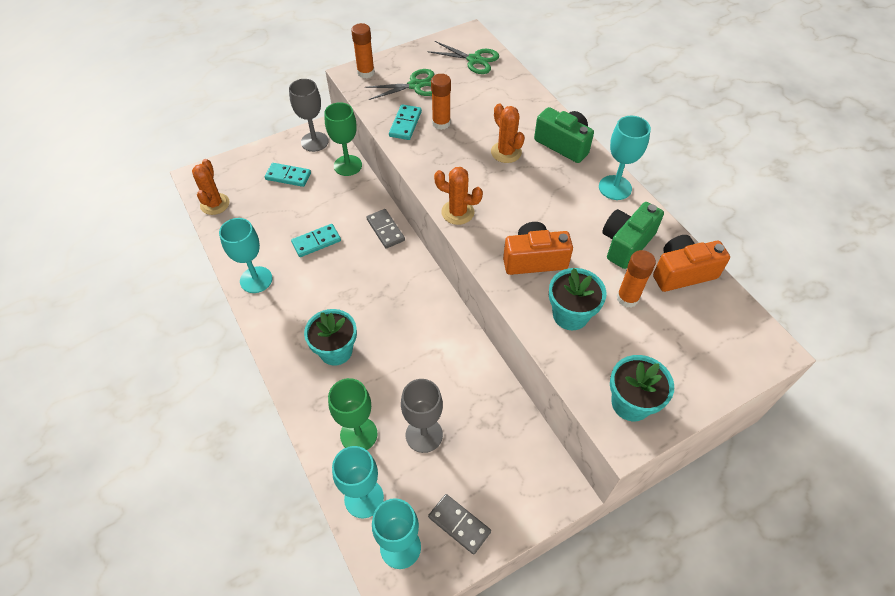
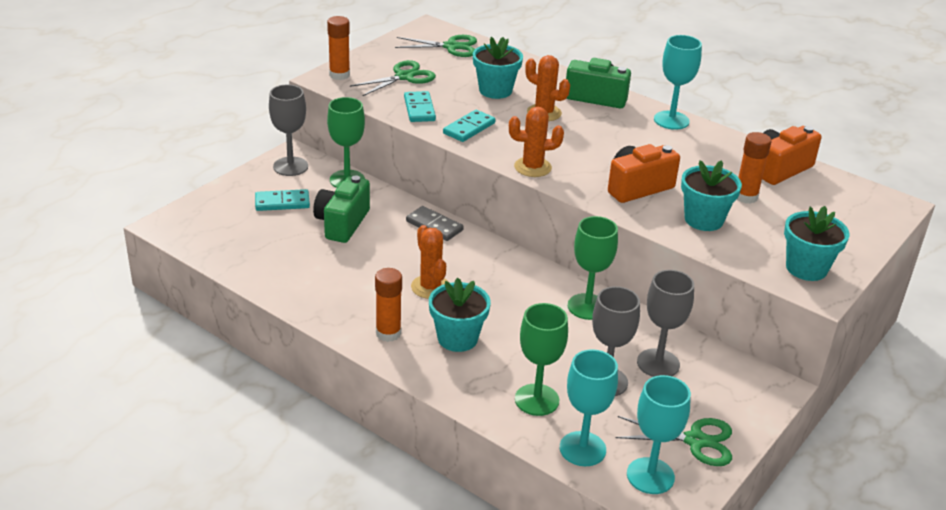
camera: 25 degrees left, 20 degrees down
orange cactus [192,159,229,215] -> orange cactus moved to [411,225,448,299]
turquoise goblet [219,218,273,293] -> none
turquoise domino [291,224,341,257] -> turquoise domino moved to [443,110,496,142]
grey domino [428,494,491,554] -> green scissors [616,416,732,466]
orange glue stick [431,74,451,130] -> orange glue stick moved to [375,268,402,342]
green camera [602,202,664,269] -> green camera moved to [313,175,370,243]
none -> turquoise flower pot [473,37,523,99]
none -> green goblet [568,216,618,320]
none -> grey goblet [637,270,694,377]

